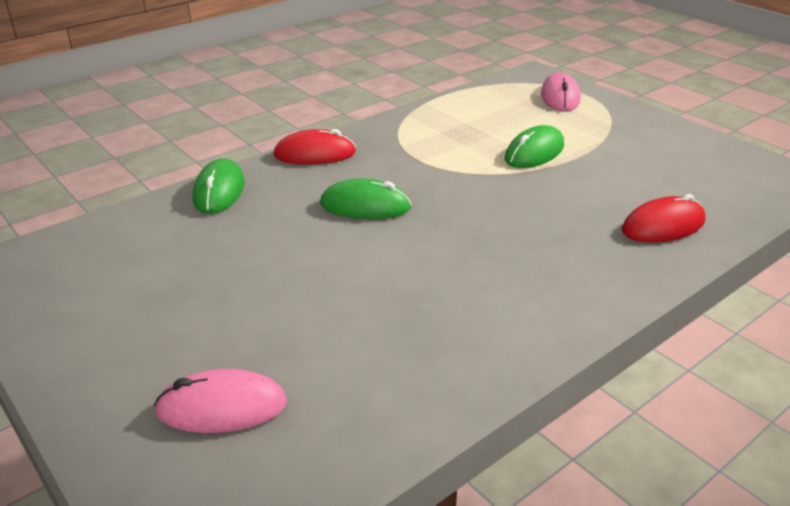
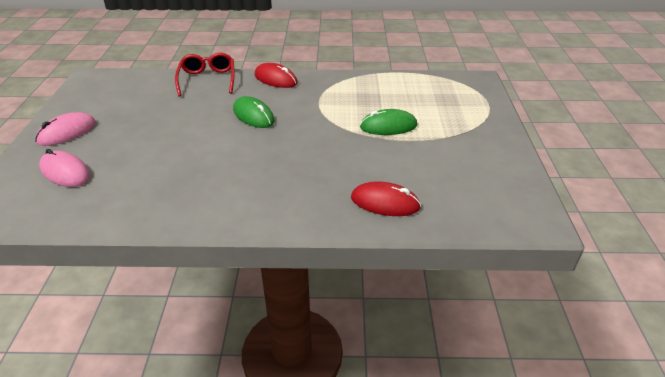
camera: 40 degrees right, 5 degrees up
green mouse [193,159,244,214] -> red glasses [175,52,235,97]
pink mouse [541,72,581,112] -> pink mouse moved to [35,112,96,146]

